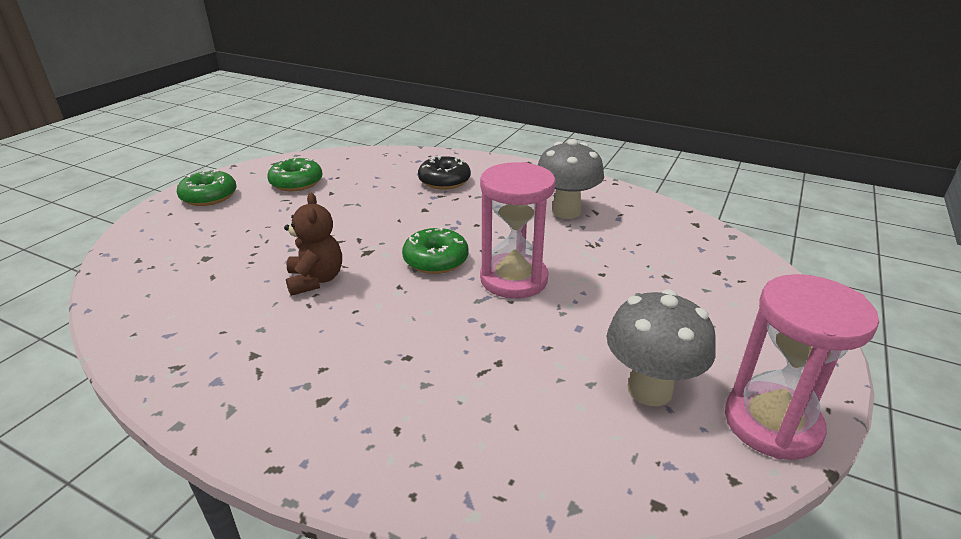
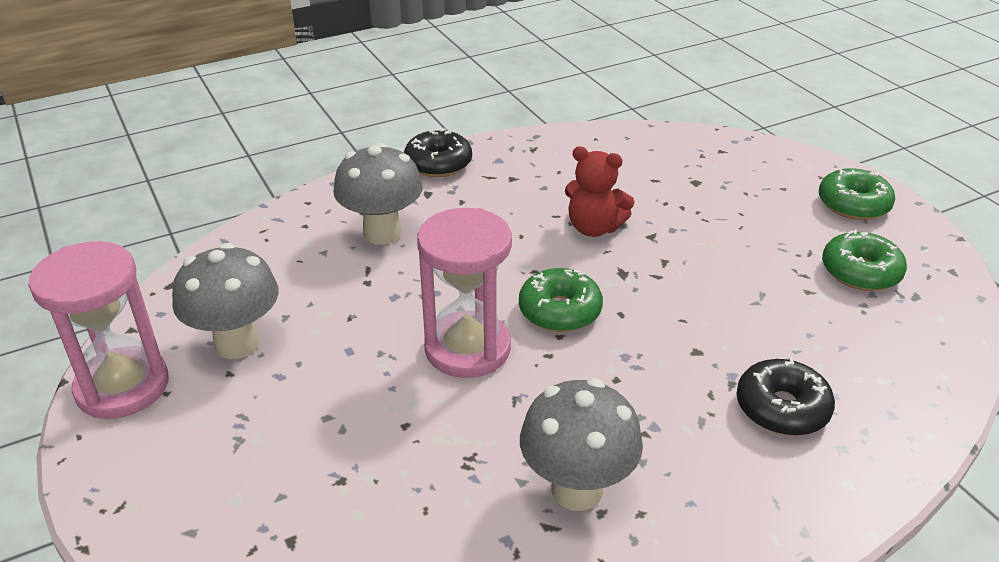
camera: 125 degrees right, 5 degrees up
brown teddy bear [284,193,342,296] -> red teddy bear [565,146,635,237]
none -> grey mushroom [333,143,423,245]
none -> black donut [404,128,472,177]

